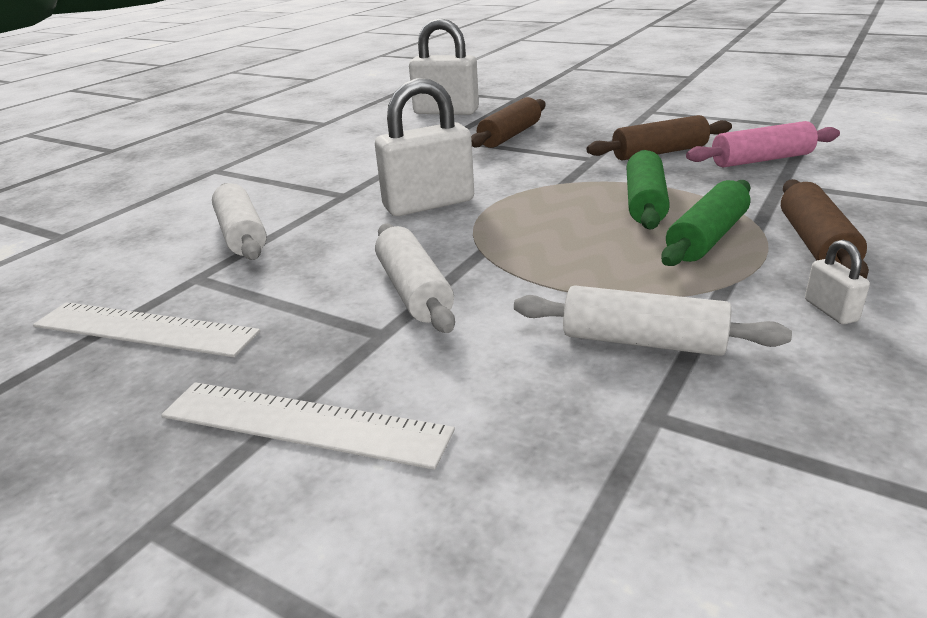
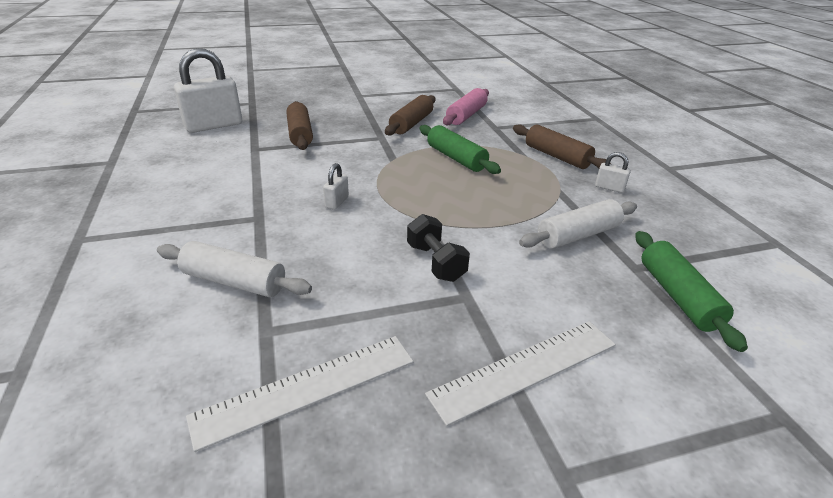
camera: 50 degrees left, 5 degrees up
white padlock [375,78,474,216] -> white padlock [323,163,349,210], size x0.44
white rolling pin [375,224,455,333] -> black dumbbell [407,214,470,282]
green rolling pin [661,180,751,266] -> green rolling pin moved to [635,231,748,352]

